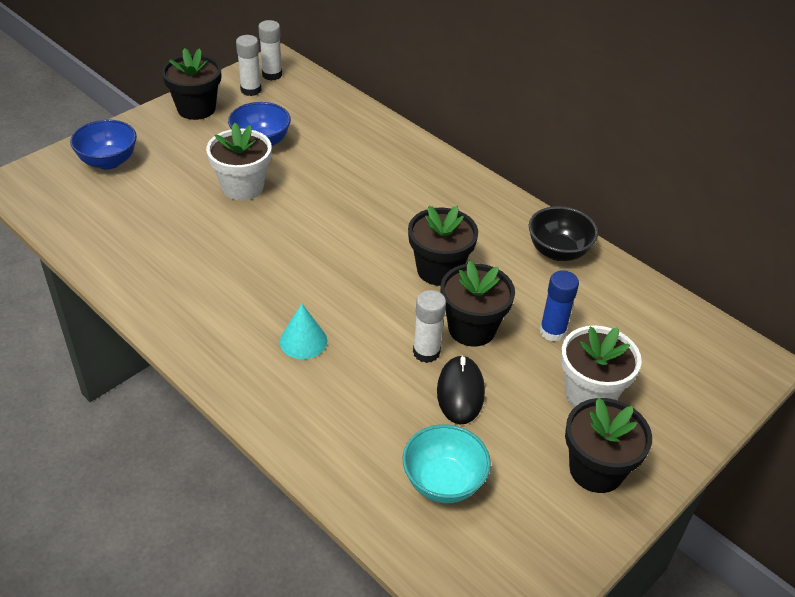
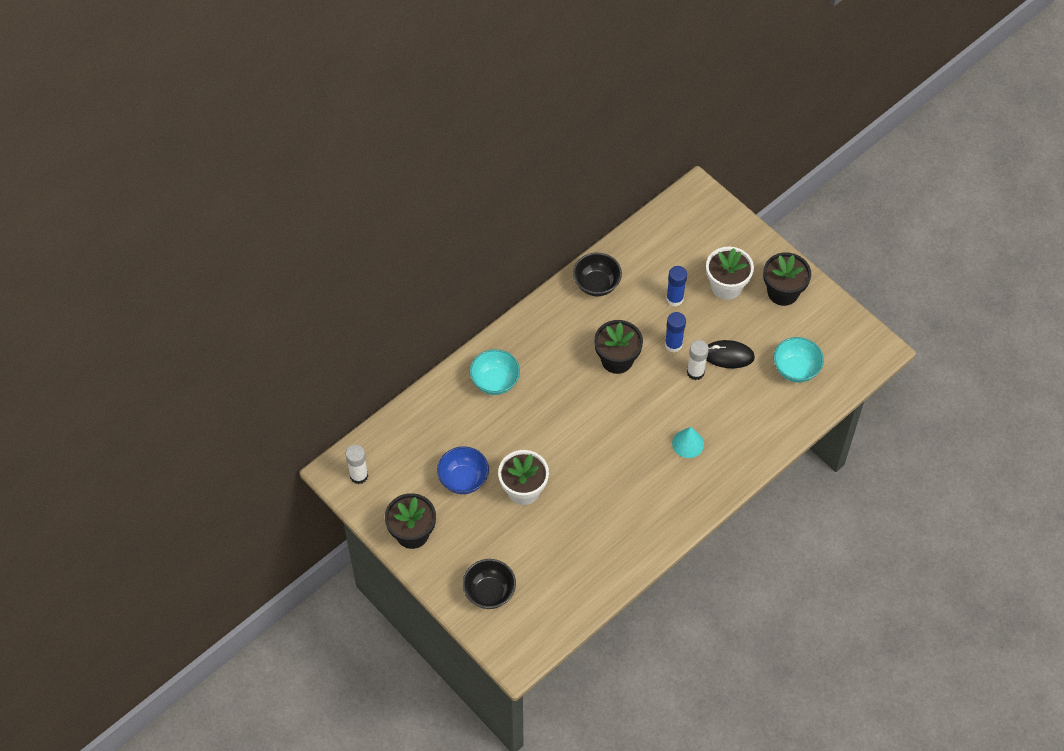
camera: 85 degrees left, 15 degrees up
blue bowl [70,120,137,170] -> black bowl [462,559,516,609]
white glue stick [236,35,261,96] -> none
black flower pot [440,260,515,346] -> blue glue stick [665,312,686,352]
none -> turquoise bowl [470,349,520,395]

